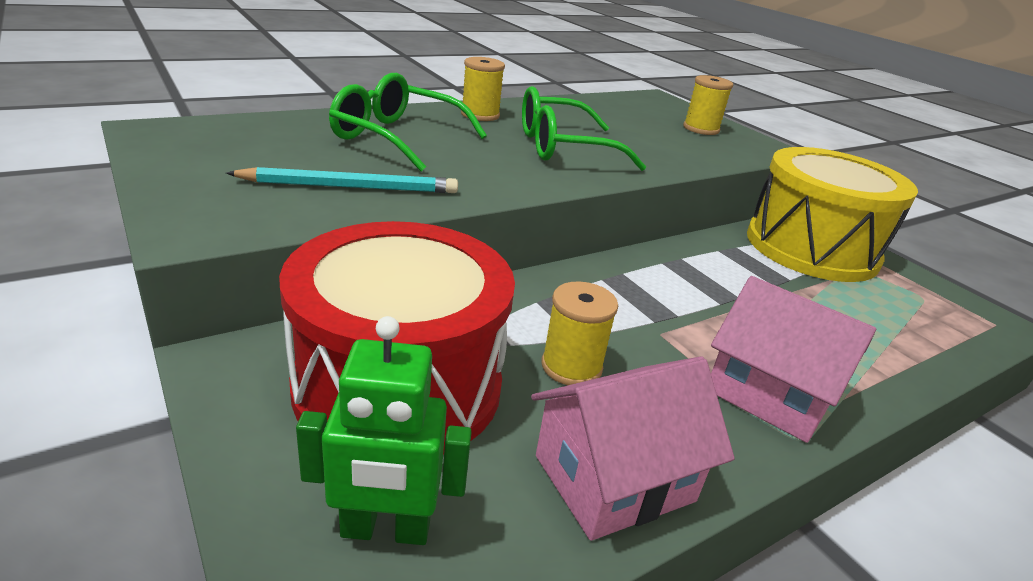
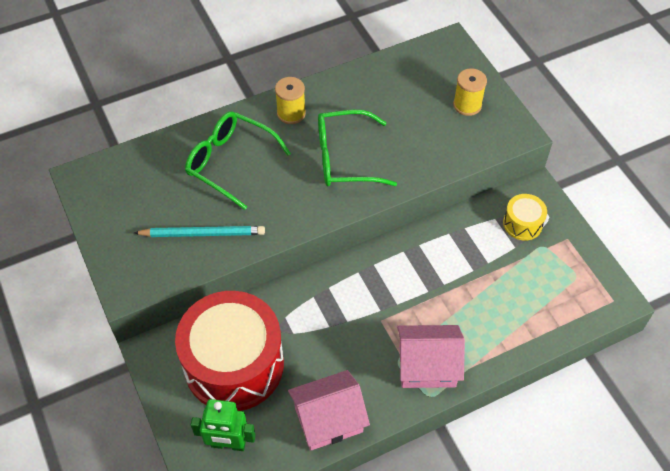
camera: 10 degrees right, 25 degrees up
yellow spool [541,281,618,385] -> none
pink house [711,276,876,443] -> pink house turned 45 degrees counterclockwise [397,325,465,388]
yellow drum [747,147,918,282] -> yellow drum [503,194,547,241], size x0.43

